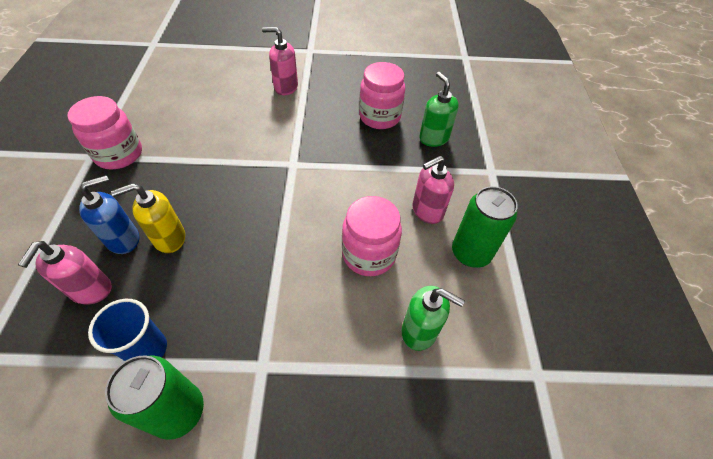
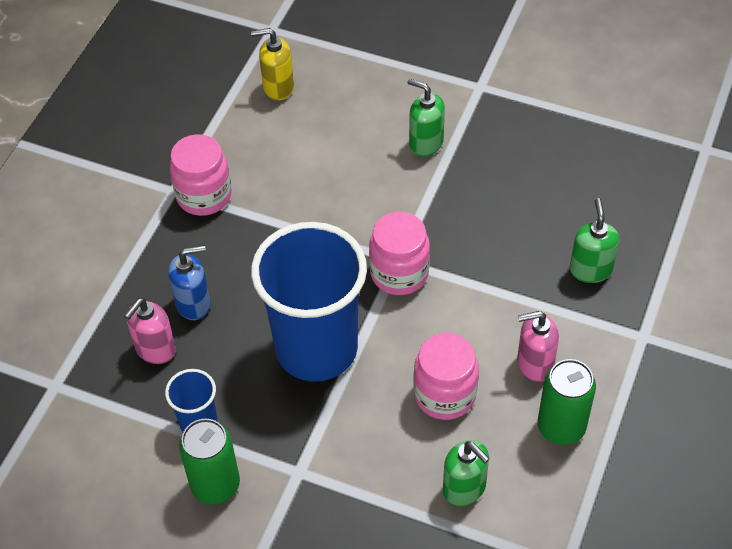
camera: 25 degrees right, 0 degrees up
yellow soap dispenser [111,183,185,253] -> yellow soap dispenser moved to [251,28,294,101]
pink soap dispenser [262,27,298,95] -> green soap dispenser [407,79,445,157]
pink jar [359,62,405,129] -> pink jar moved to [369,212,430,295]
none -> blue cup [251,222,367,382]

